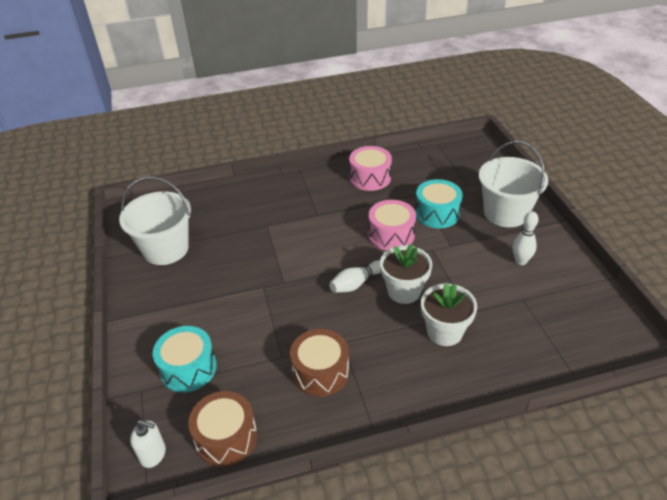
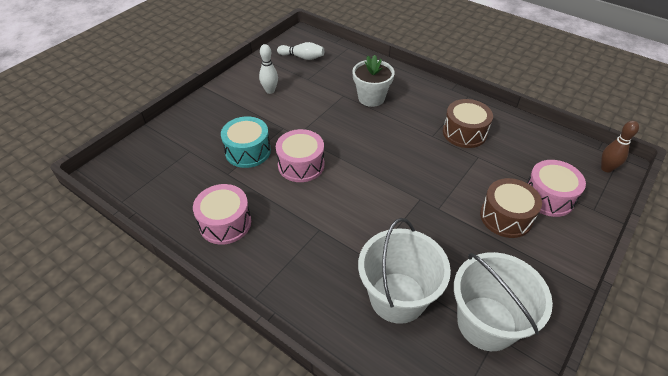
camera: 130 degrees left, 5 degrees up
white soap dispenser [130,420,166,468] -> brown bowling pin [601,121,639,173]
turquoise drum [153,326,217,392] -> pink drum [527,160,586,217]
brown drum [188,391,257,467] -> brown drum moved to [480,178,542,238]
white bowling pin [329,260,381,293] -> white bowling pin moved to [277,42,324,60]
white flower pot [380,244,432,304] -> none
white bucket [479,141,548,227] -> white bucket moved to [358,218,451,324]

